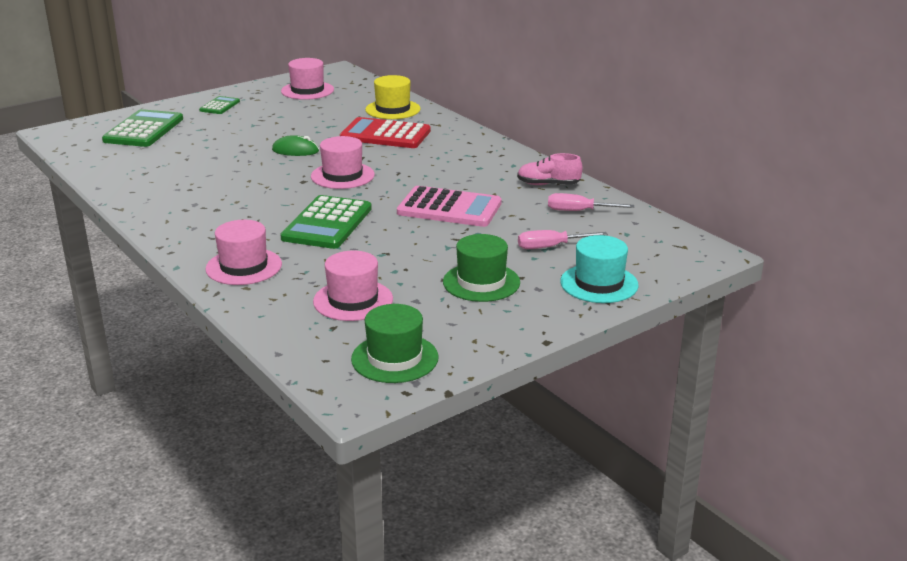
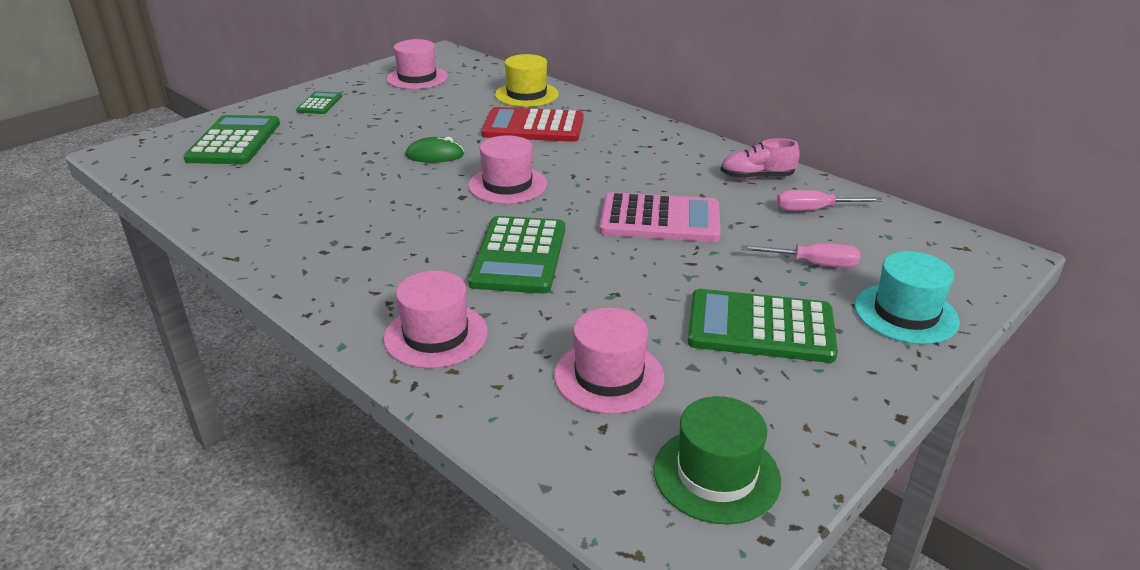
camera: 10 degrees left, 5 degrees up
green hat [443,234,520,302] -> green calculator [688,289,838,363]
pink screwdriver [518,230,608,249] -> pink screwdriver turned 150 degrees counterclockwise [741,243,860,268]

